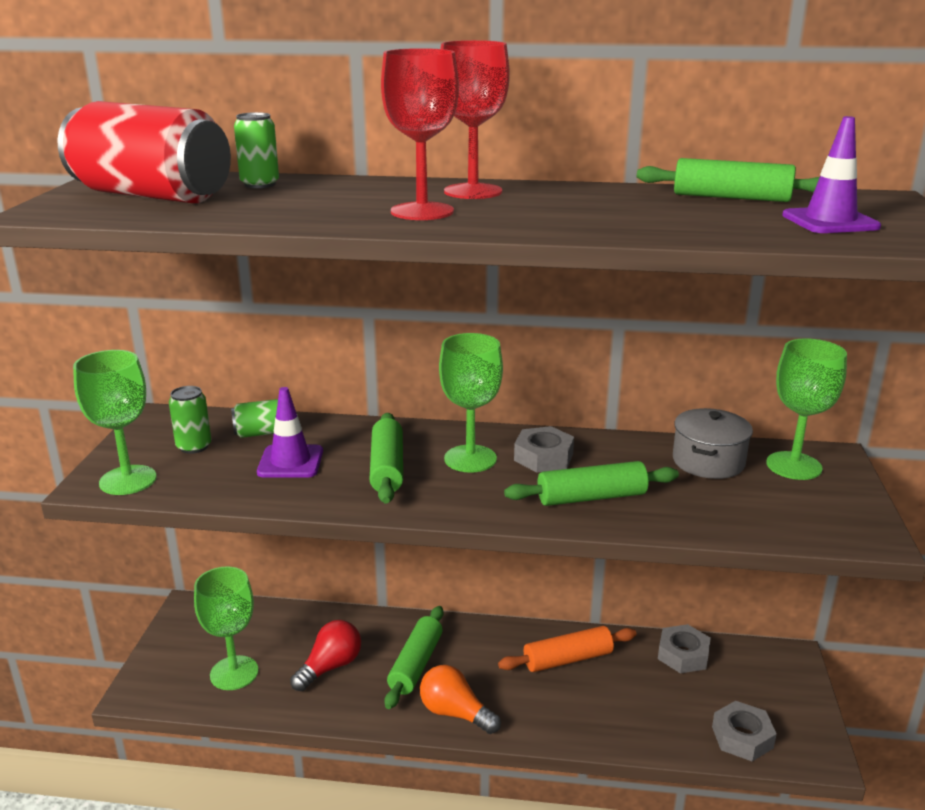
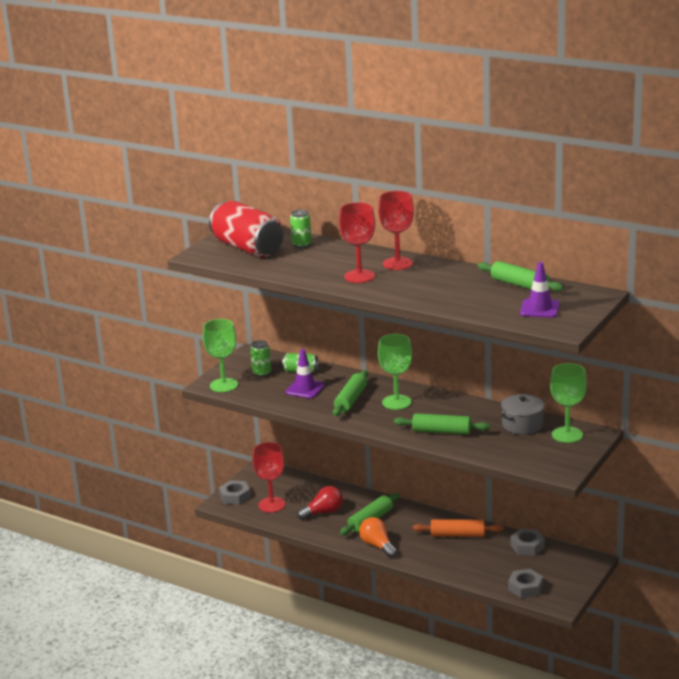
camera: 25 degrees right, 0 degrees up
green goblet [194,566,258,690] -> red goblet [252,442,285,513]
grey nut [514,426,574,472] -> grey nut moved to [219,480,251,505]

